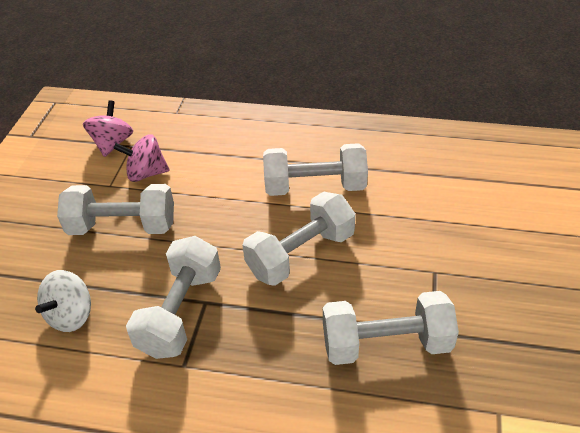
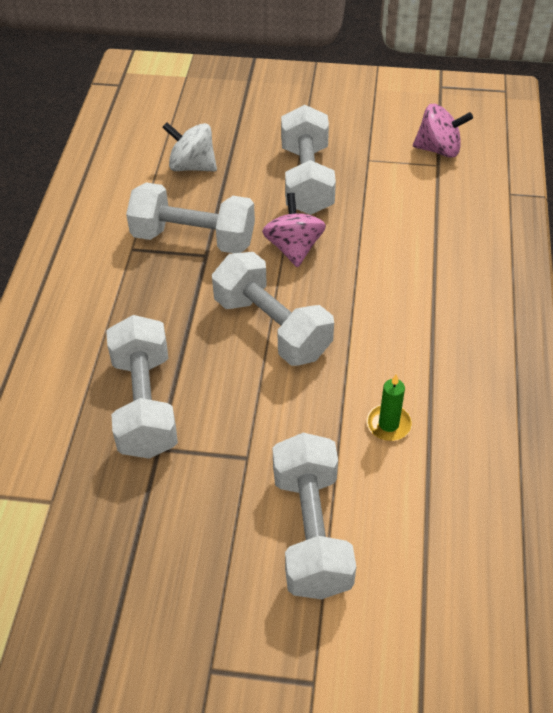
camera: 85 degrees right, 5 degrees up
pink spinning top [114,134,170,182] -> pink spinning top moved to [262,193,326,267]
white dumbbell [263,143,368,196] -> white dumbbell moved to [273,433,356,599]
none -> green candle [367,374,412,441]

